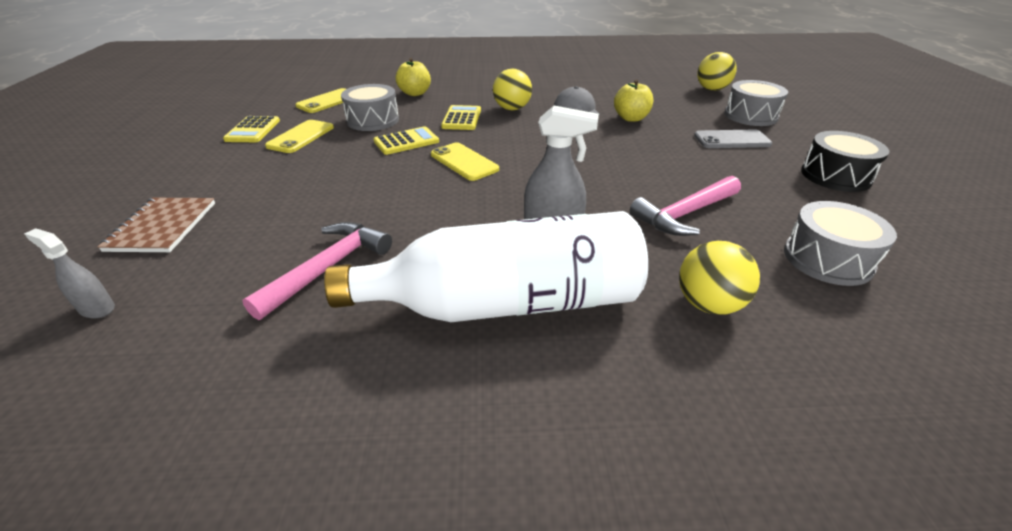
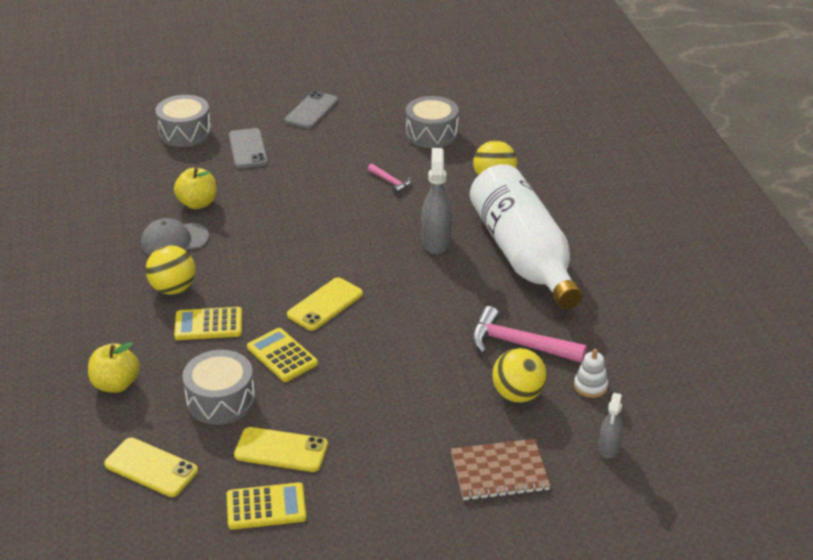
camera: 100 degrees left, 0 degrees up
pink hammer [630,176,741,236] -> pink hammer [368,164,412,194], size x0.53
yellow ball [697,52,736,91] -> yellow ball moved to [492,348,547,403]
black drum [801,131,889,192] -> grey phone [285,91,338,129]
none -> white stacking toy [574,349,608,398]

